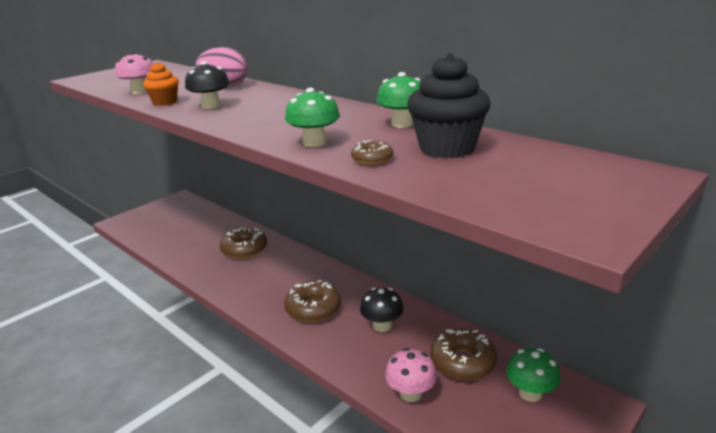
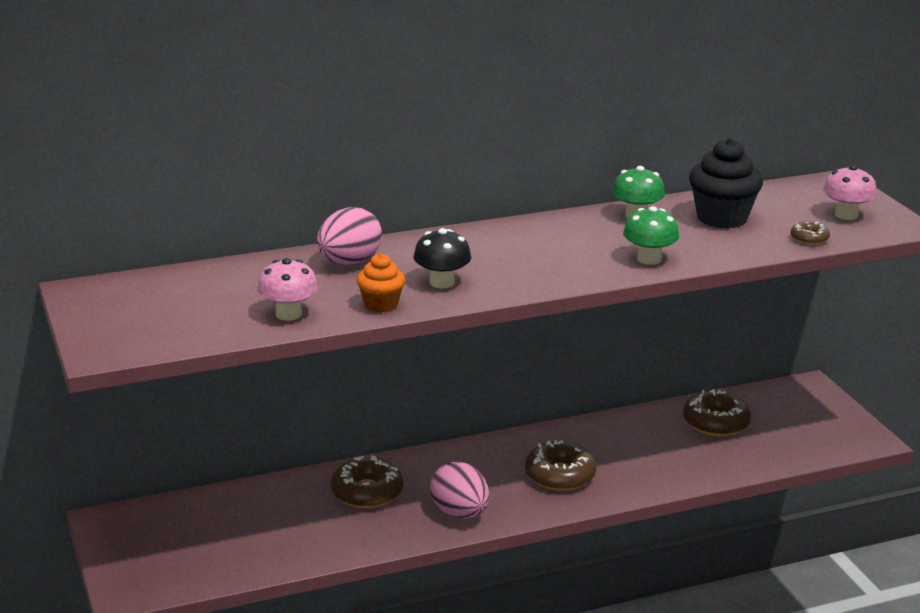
camera: 65 degrees left, 0 degrees up
brown donut [351,140,393,165] -> brown donut moved to [791,221,830,245]
black mushroom [360,287,404,332] -> none
pink mushroom [385,348,437,402] -> pink mushroom moved to [823,165,877,220]
green mushroom [506,348,561,402] -> none
none -> pink egg [430,461,490,519]

